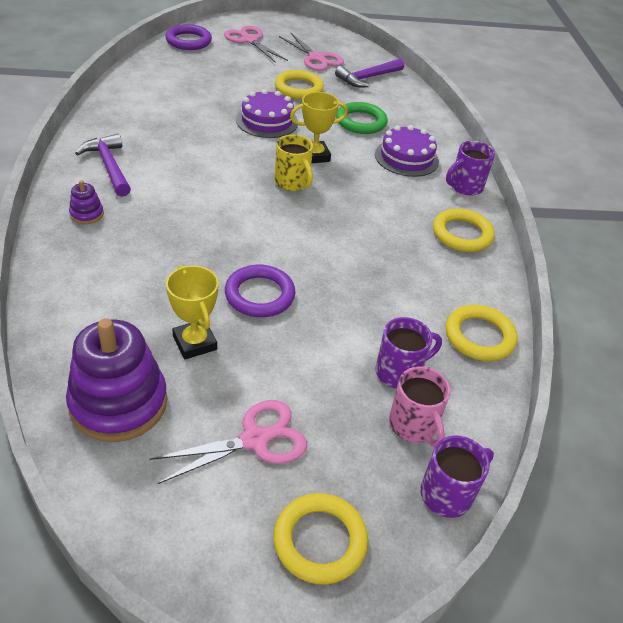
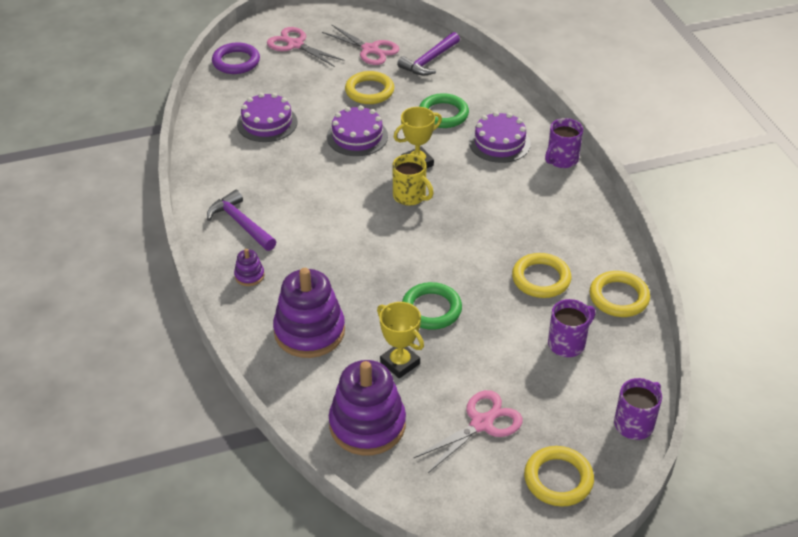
camera: 10 degrees left, 0 degrees up
purple ring [225,265,295,317] -> green ring [402,282,462,330]
pink mug [389,366,451,447] -> none
yellow ring [433,208,495,252] -> yellow ring moved to [512,253,571,298]
none -> purple cake [237,93,297,142]
none -> purple stacking toy [273,268,345,358]

